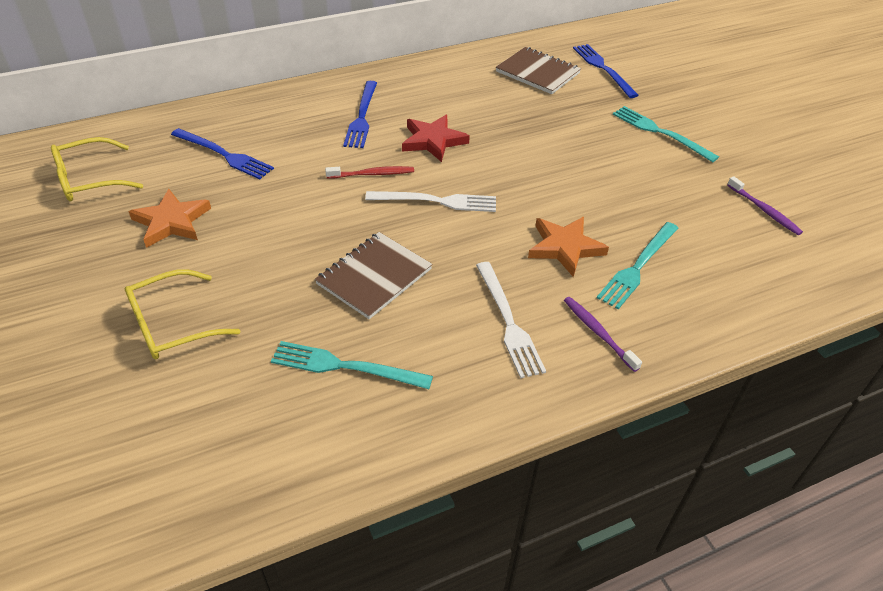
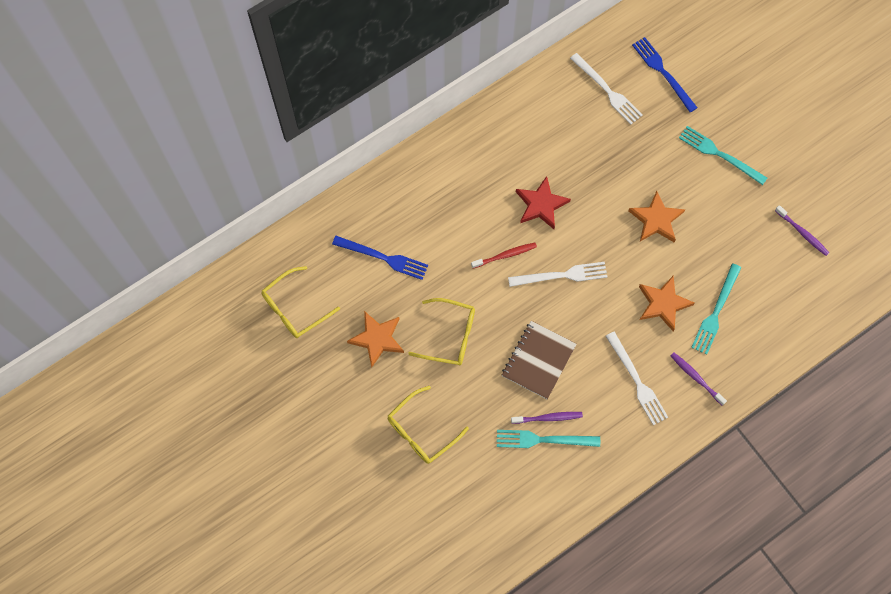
camera: 10 degrees left, 25 degrees up
blue fork [343,81,377,148] -> none
brown notebook [496,47,581,94] -> white fork [570,53,642,124]
none -> yellow glasses [408,298,475,365]
none -> purple toothbrush [511,412,583,424]
none -> orange star [628,191,685,243]

